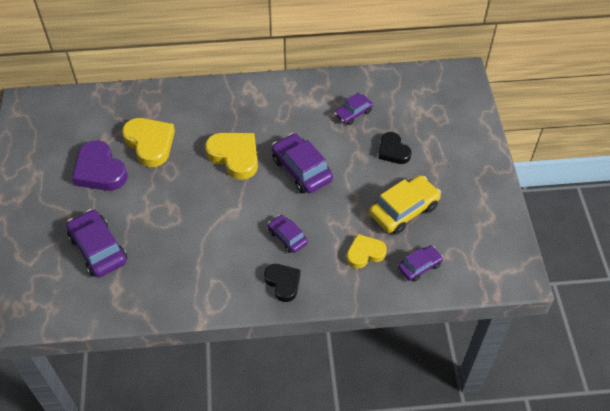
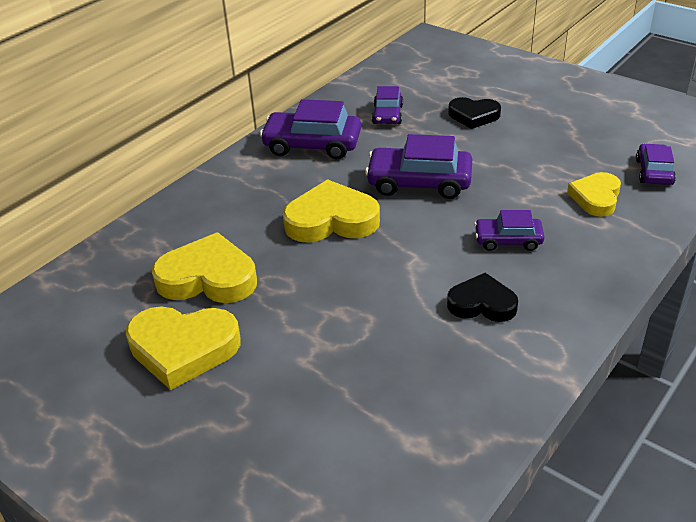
camera: 45 degrees left, 15 degrees down
purple car [66,209,127,277] -> purple car moved to [260,99,361,160]
purple heart [72,140,127,191] -> yellow heart [126,307,241,390]
black heart [264,264,301,302] -> black heart moved to [447,273,518,322]
yellow car [369,175,441,234] -> none

